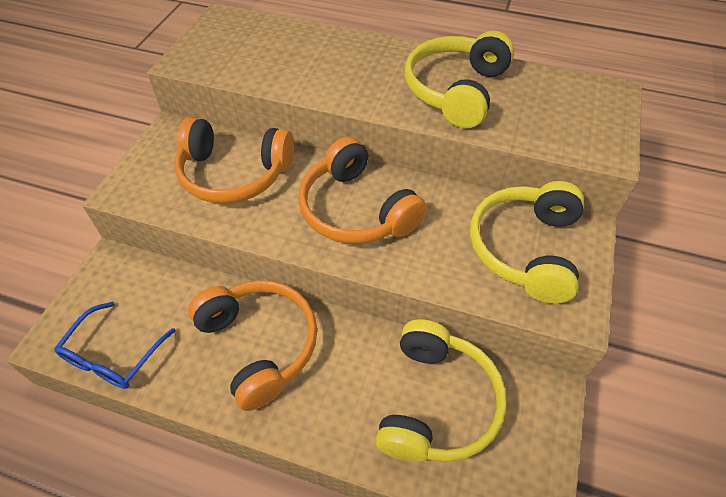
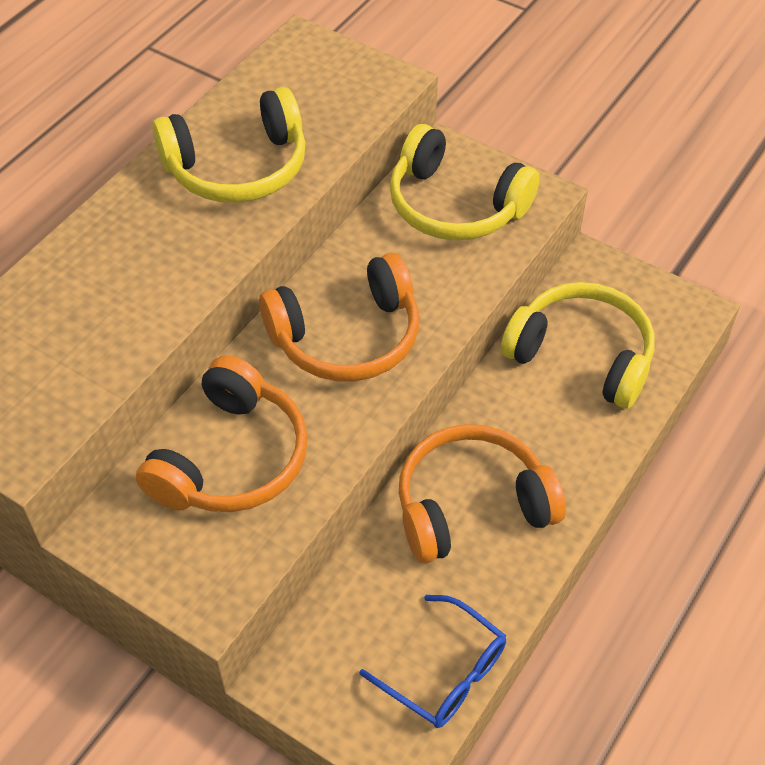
camera: 75 degrees left, 0 degrees up
yellow headphones [405,31,514,128] -> yellow headphones turned 60 degrees counterclockwise [152,87,306,203]

